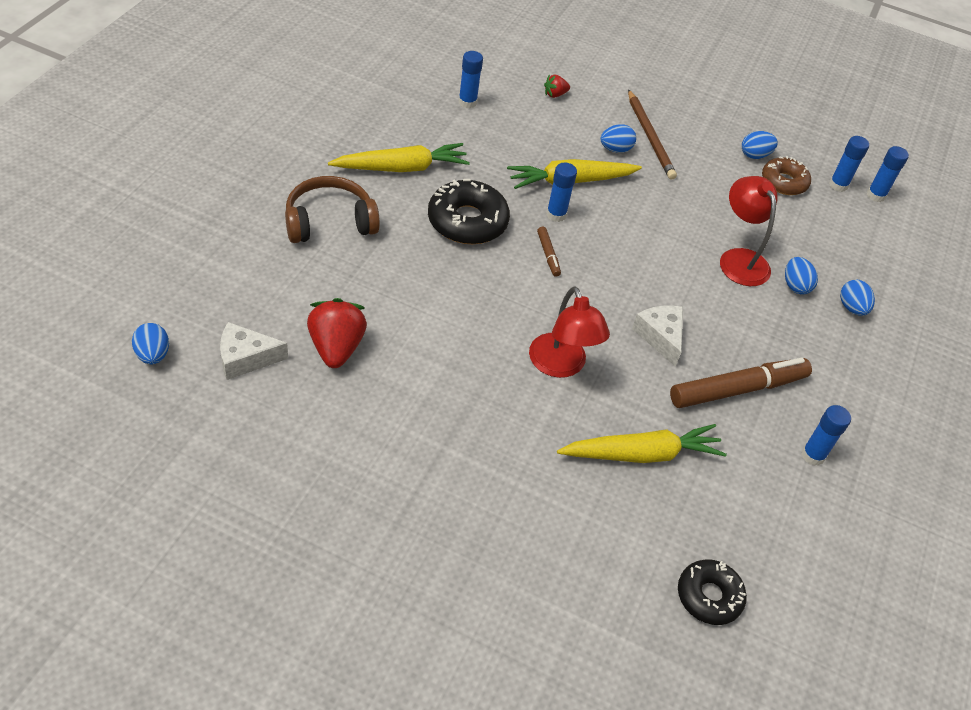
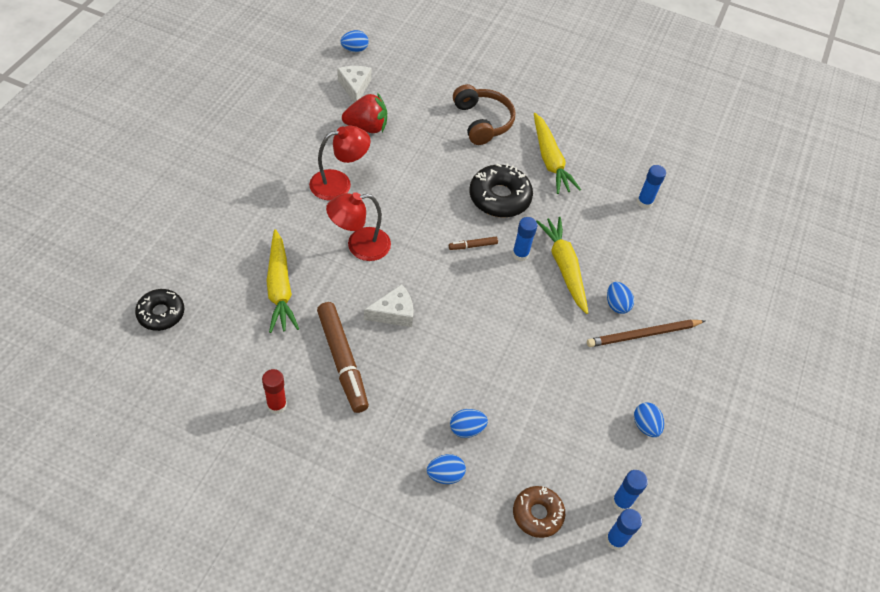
camera: 90 degrees right, 5 degrees up
red strawberry [544,74,570,98] -> none
red lamp [720,176,778,286] -> red lamp moved to [309,126,371,201]
brown donut [762,156,811,195] -> brown donut moved to [513,486,565,538]
blue glue stick [801,405,851,466] -> red glue stick [262,369,287,414]

